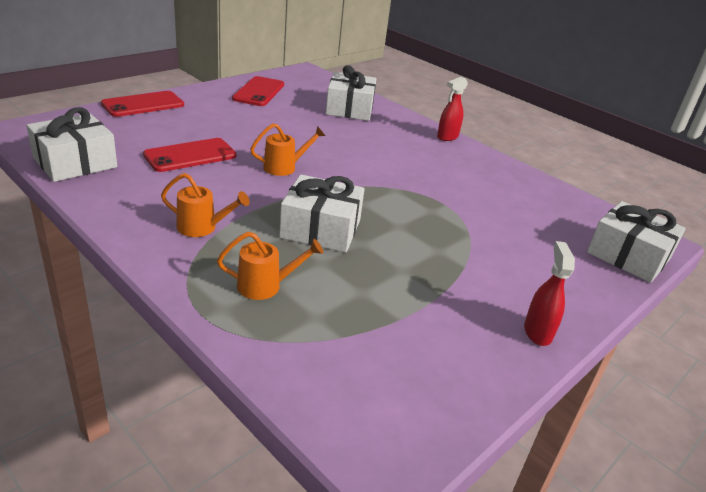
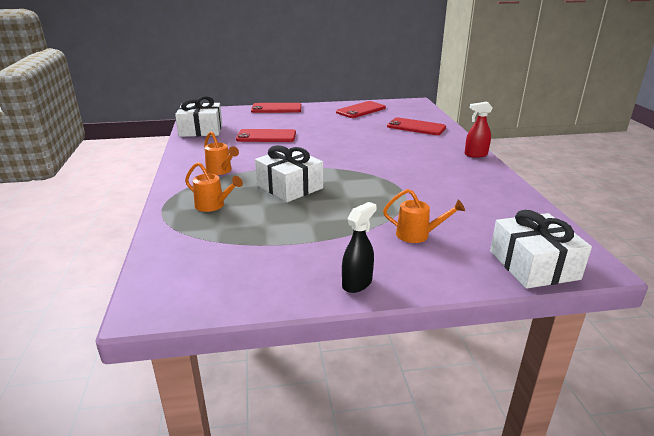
camera: 40 degrees right, 5 degrees down
orange watering can [250,123,325,176] -> orange watering can moved to [383,189,465,243]
white gift [326,65,377,121] -> red phone [387,117,446,135]
red spray bottle [524,241,575,346] -> black spray bottle [342,202,377,293]

